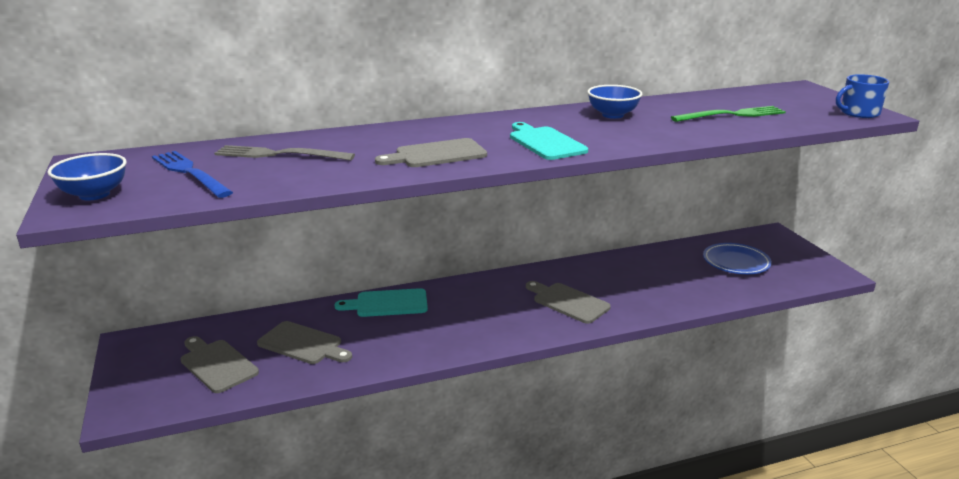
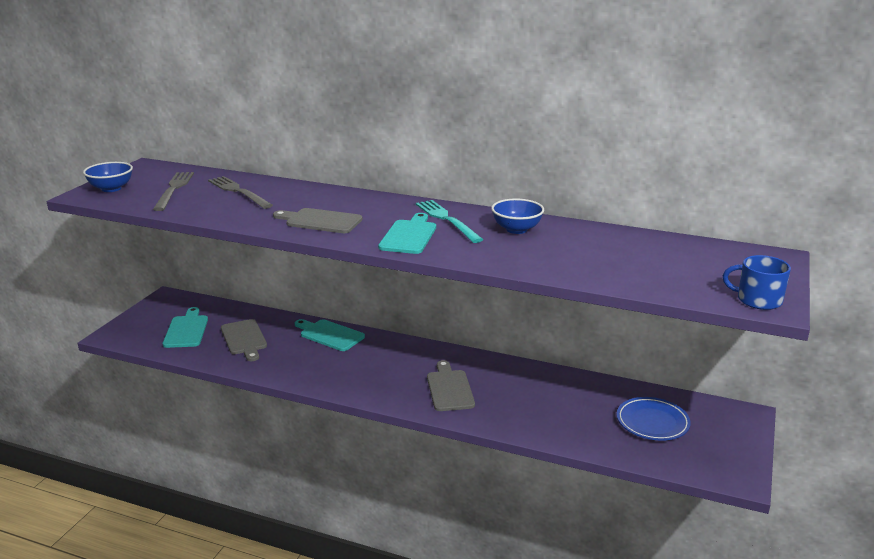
camera: 40 degrees right, 0 degrees up
blue fork [152,151,233,198] -> grey fork [153,172,194,211]
grey cutting board [181,336,259,393] -> turquoise cutting board [163,307,208,348]
green fork [671,106,786,122] -> none
none -> turquoise fork [416,200,483,243]

